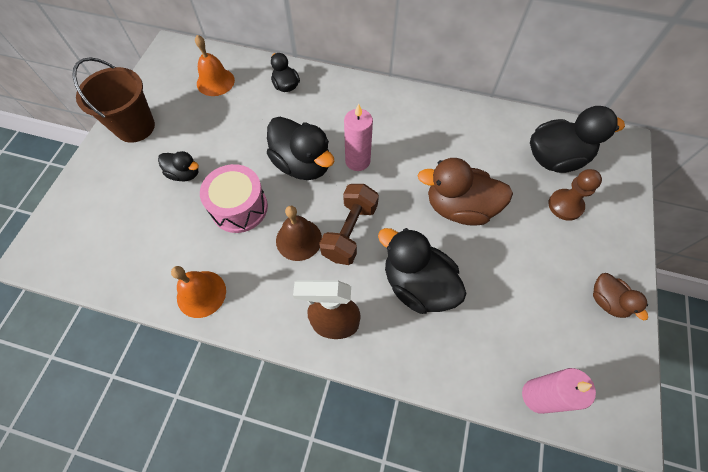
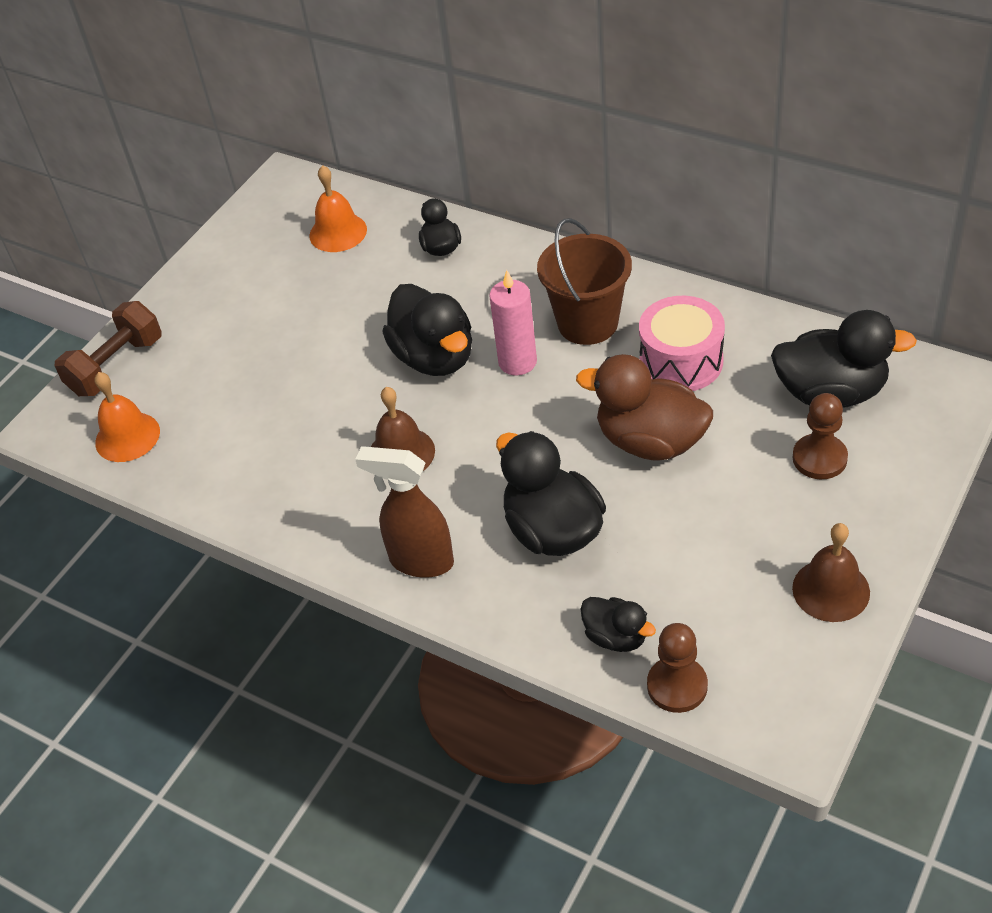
camera: 20 degrees right, 15 degrees down
brown bucket [72,57,155,143] -> brown bucket moved to [537,218,632,345]
black duck [158,151,199,181] -> black duck moved to [581,597,656,652]
orange bell [171,266,226,318] -> orange bell moved to [95,372,160,462]
pink drum [200,164,268,233] -> pink drum moved to [639,296,725,391]
brown dumbbell [319,184,379,265] -> brown dumbbell moved to [55,301,162,396]
pink candle [522,368,596,414] -> brown pawn [647,623,708,713]
brown duck [593,273,648,320] -> brown bell [792,523,870,622]

